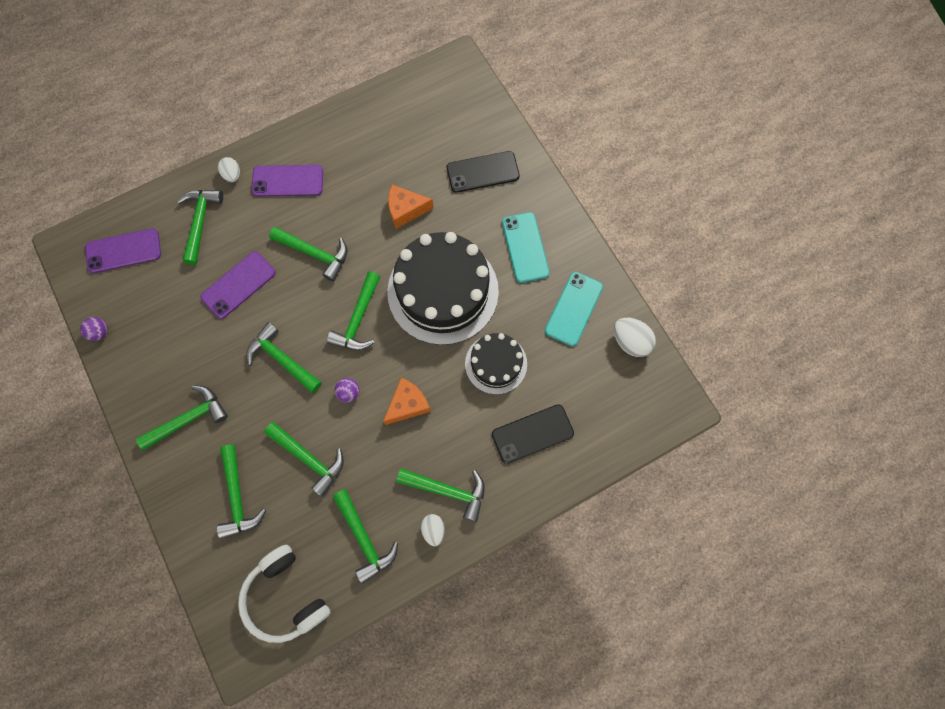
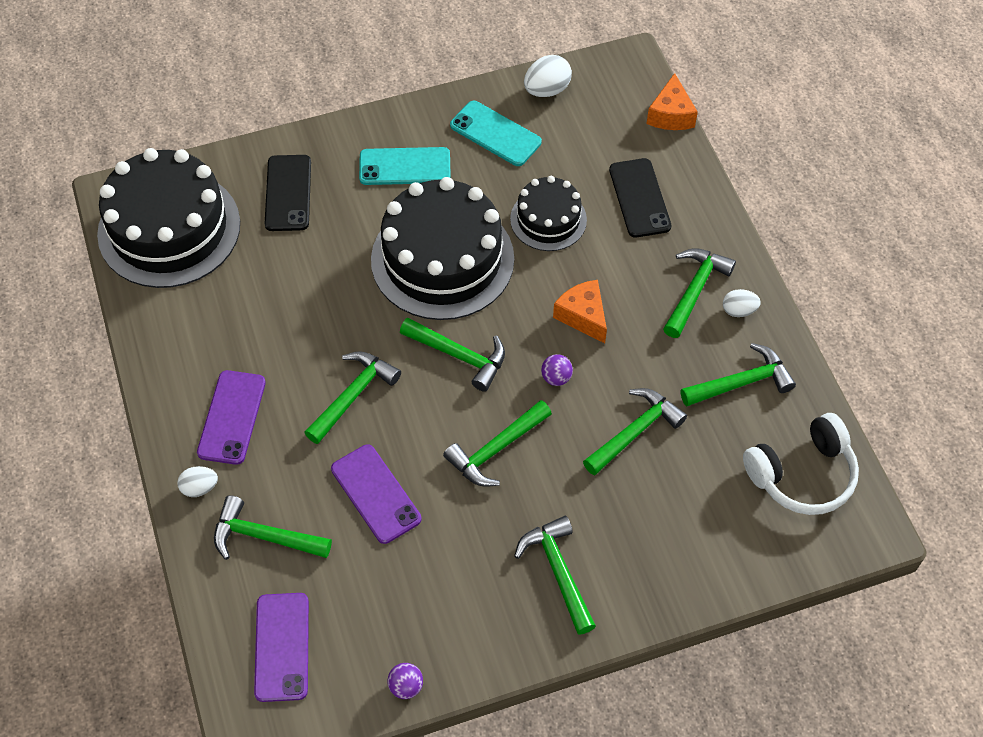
camera: 80 degrees left, 15 degrees down
green hammer [217,445,266,539] -> none
orange cheese [388,185,434,229] -> orange cheese moved to [646,73,698,130]
none -> black cake [97,148,240,288]

